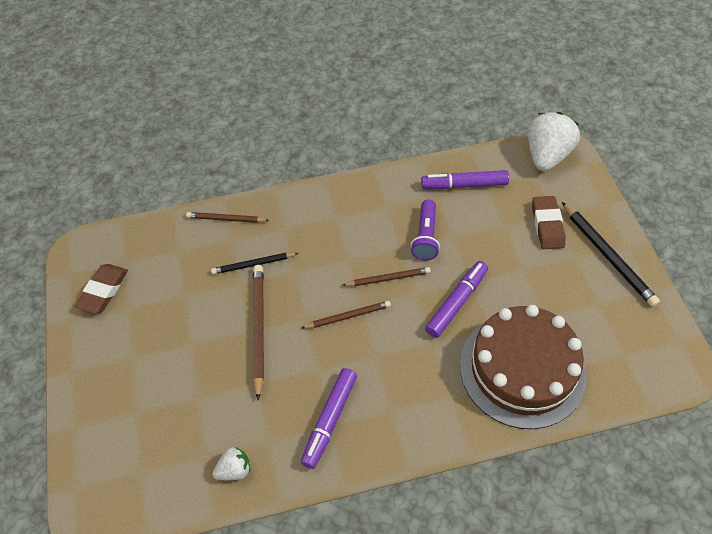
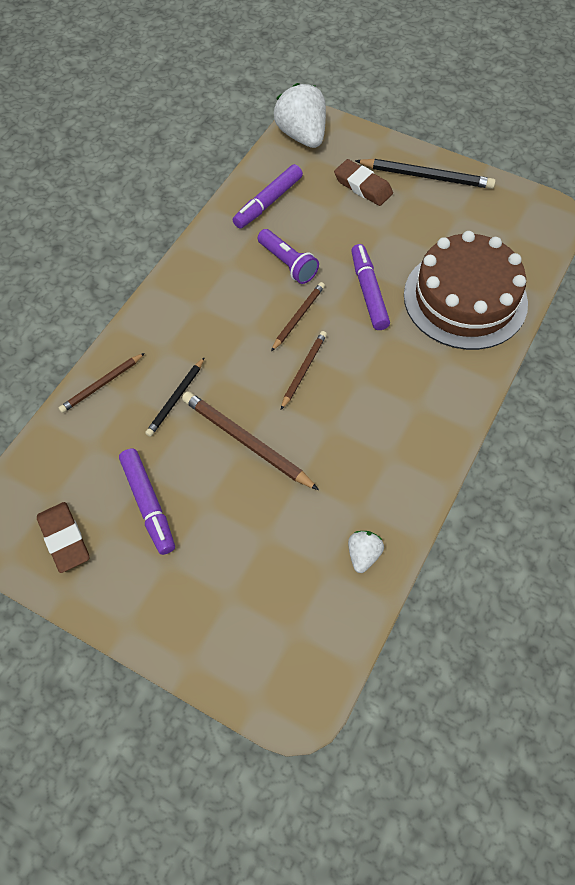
camera: 50 degrees left, 5 degrees up
purple marker [301,368,357,469] -> purple marker moved to [119,448,175,555]

